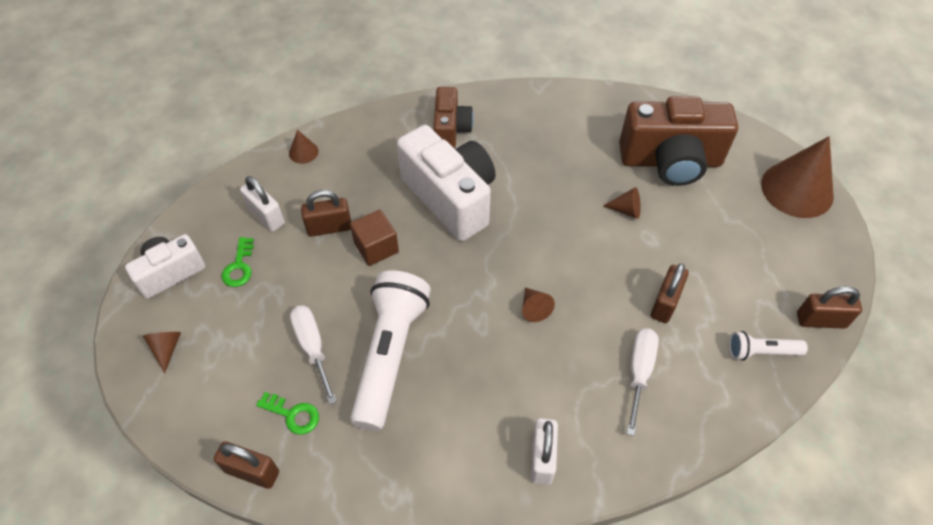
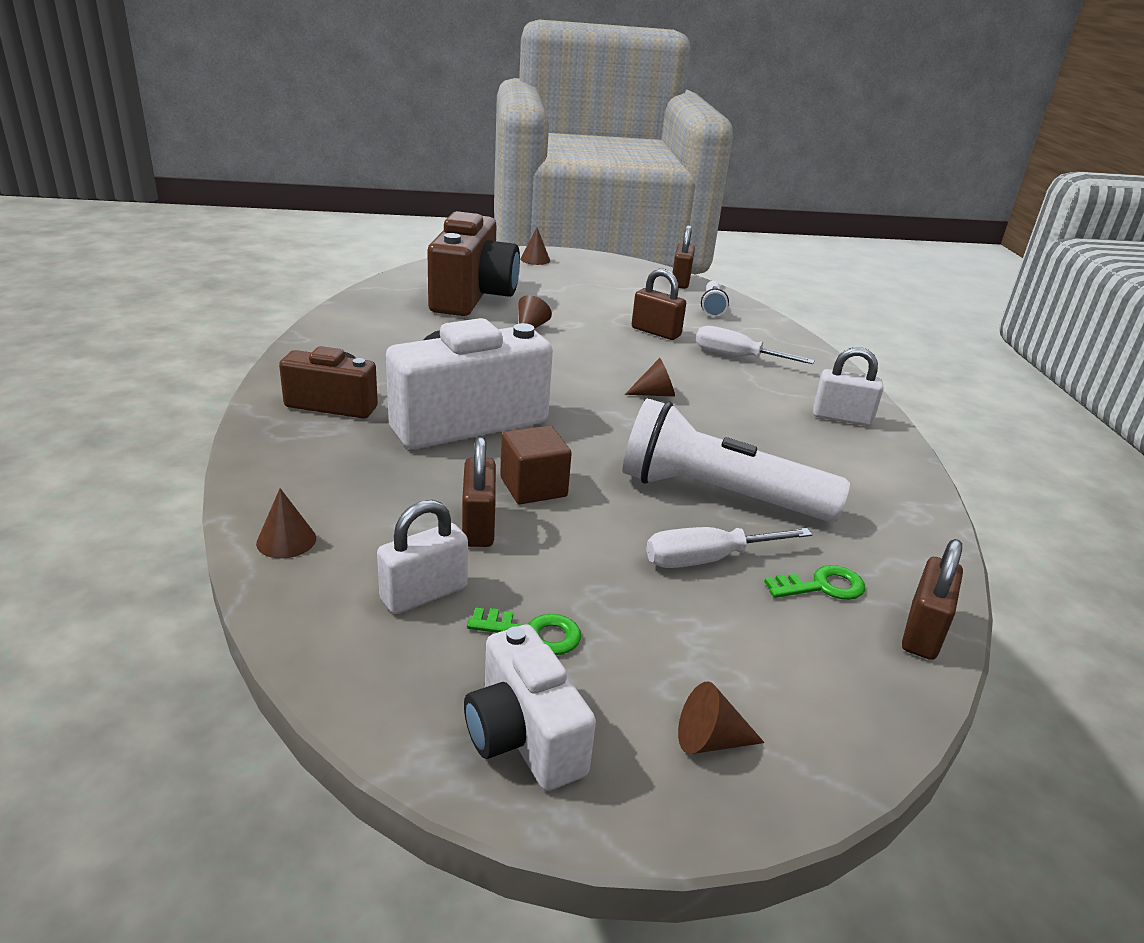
camera: 85 degrees left, 25 degrees down
green key [256,392,319,434] -> green key turned 45 degrees clockwise [764,565,865,600]
brown cone [761,136,834,218] -> brown cone [520,228,550,265], size x0.43

